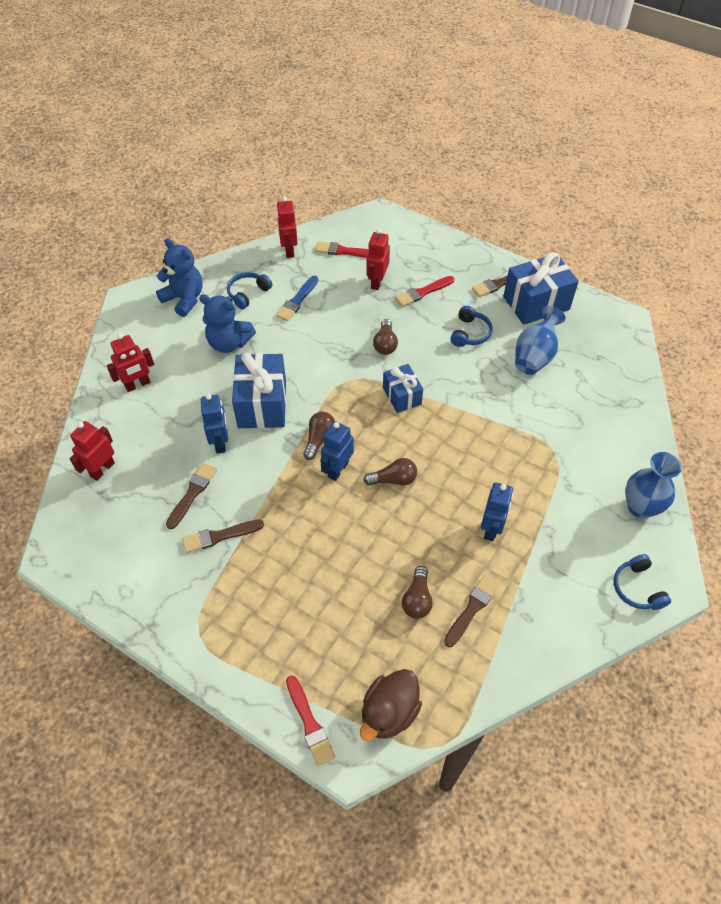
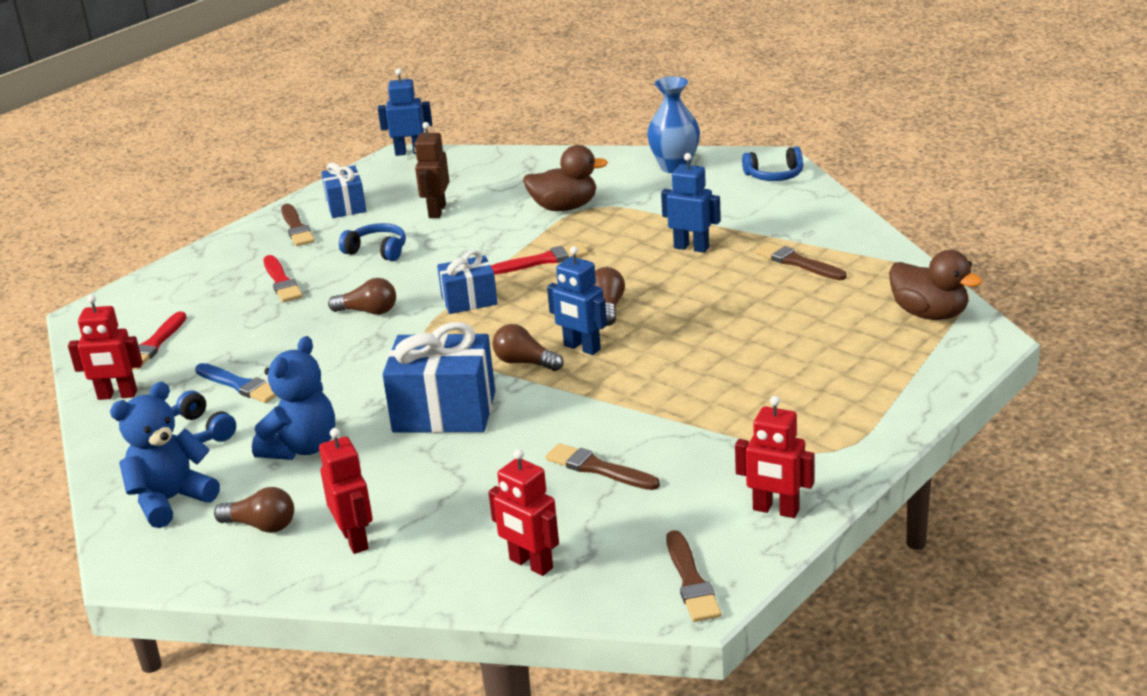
camera: 80 degrees left, 25 degrees down
brown brush [182,520,264,553] -> brown brush moved to [666,530,721,622]
blue robot [201,394,228,453] -> blue robot moved to [378,68,432,156]
red brush [286,675,335,766] -> red brush moved to [491,243,588,274]
red robot [366,229,390,290] -> red robot moved to [735,396,815,518]
brown light bulb [402,566,433,619] -> brown light bulb moved to [214,487,294,533]
blue gift [503,252,579,325] -> blue gift [321,163,366,218], size x0.60
blue vase [515,306,566,375] -> brown robot [414,122,449,218]
none -> brown duck [523,145,608,211]

